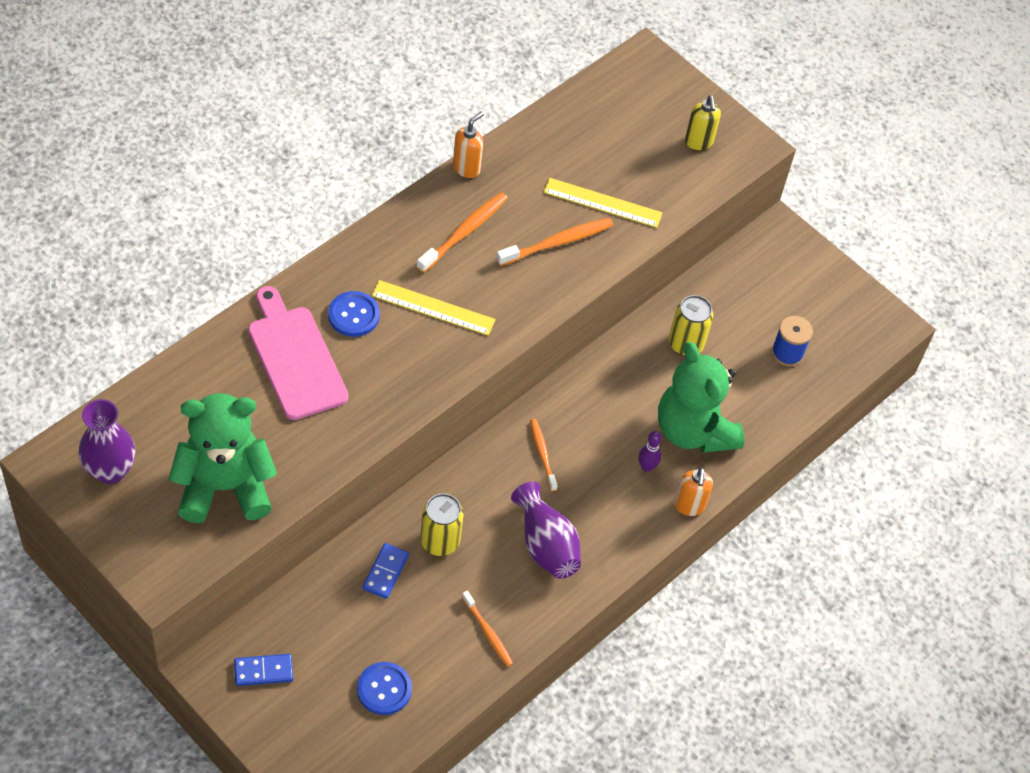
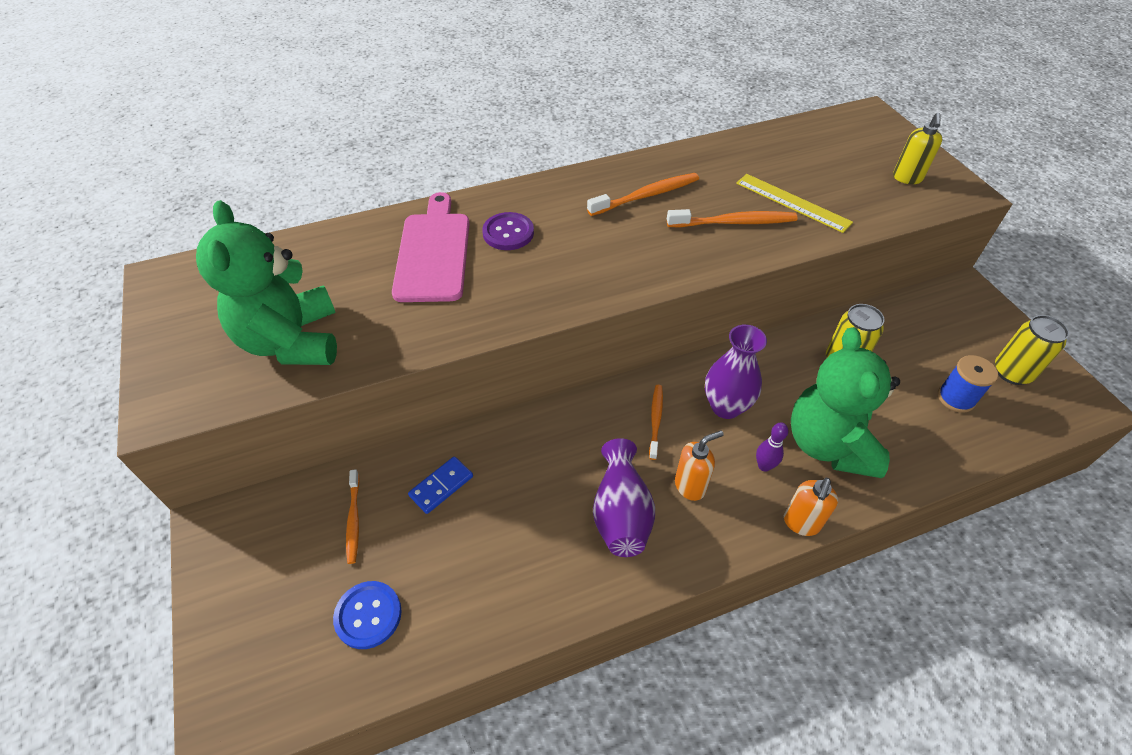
camera: 30 degrees right, 5 degrees down
purple vase [78,399,135,484] -> purple vase moved to [705,324,767,419]
green teddy bear [169,393,277,523] -> green teddy bear turned 120 degrees counterclockwise [196,200,337,365]
blue domino [234,654,293,686] -> none
blue button [328,291,380,337] -> purple button [482,212,534,250]
yellow ruler [371,280,496,336] -> none
yellow can [420,493,464,556] -> yellow can moved to [995,315,1069,385]
orange soap dispenser [453,111,484,178] -> orange soap dispenser moved to [675,431,724,501]
orange toothbrush [462,591,513,667] -> orange toothbrush moved to [346,469,360,564]

